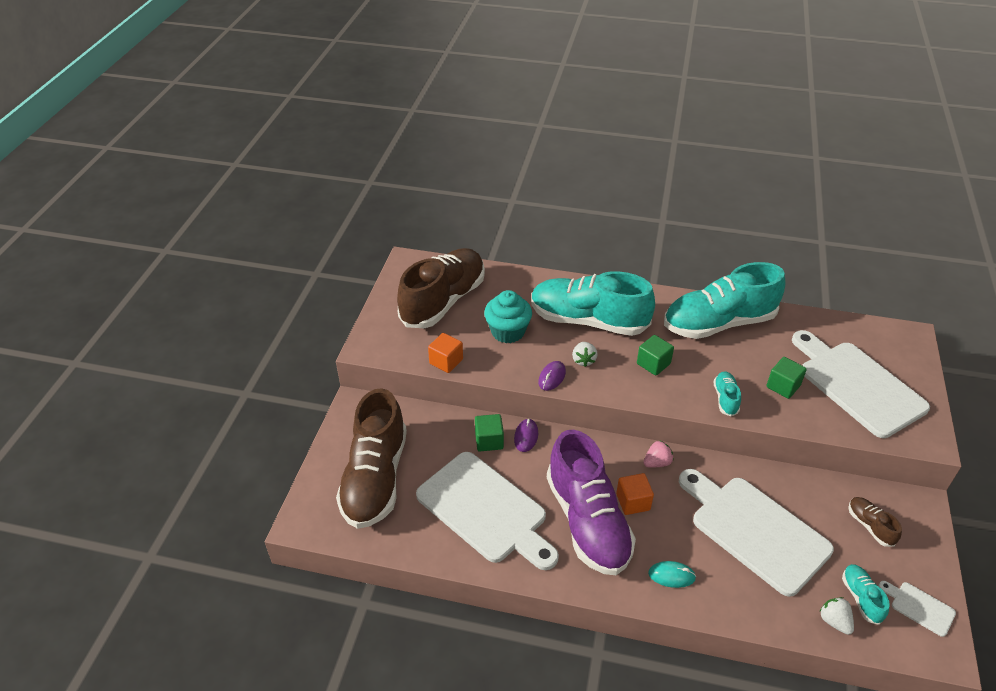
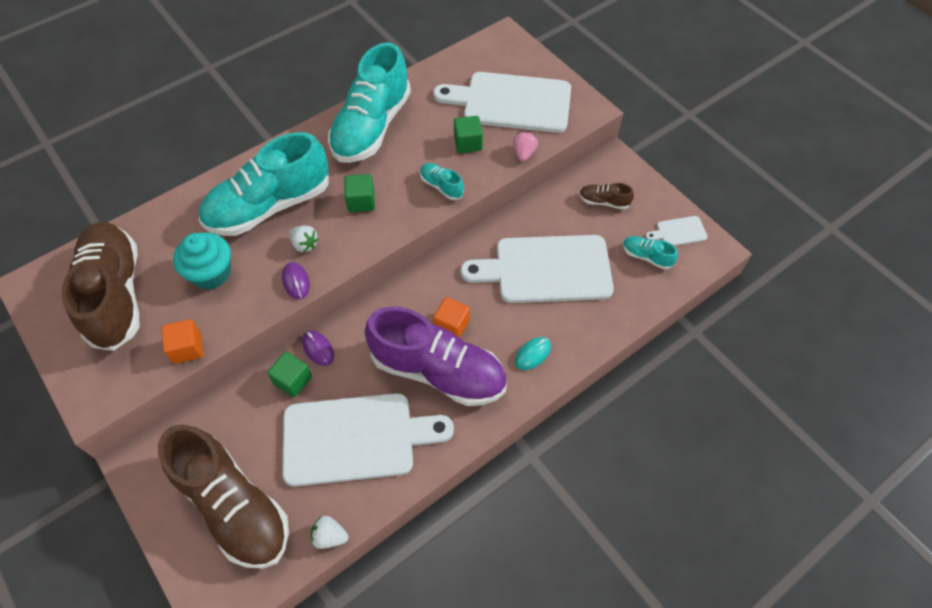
camera: 50 degrees left, 15 degrees up
pink strawberry [643,441,673,468] -> pink strawberry moved to [513,132,538,161]
white strawberry [819,597,854,635] -> white strawberry moved to [311,516,348,549]

